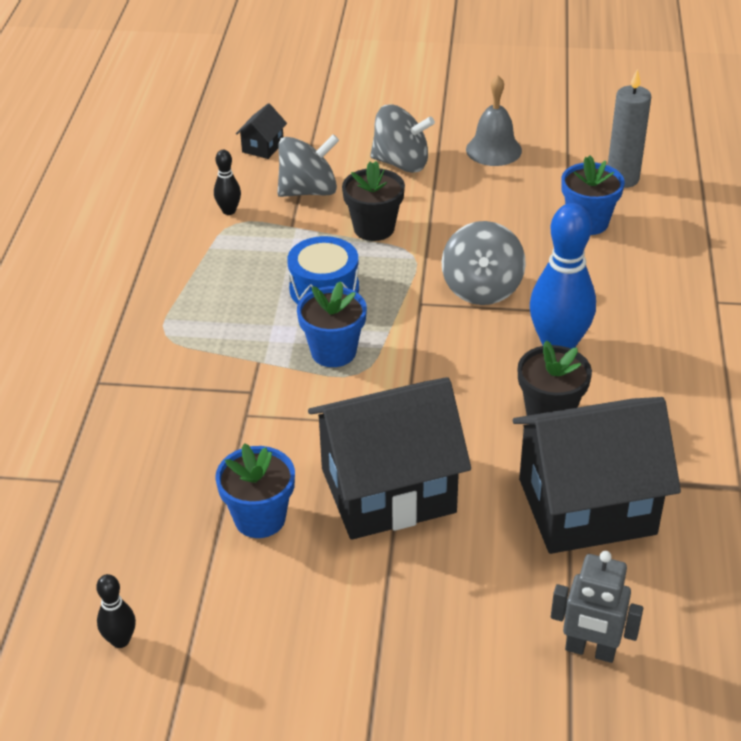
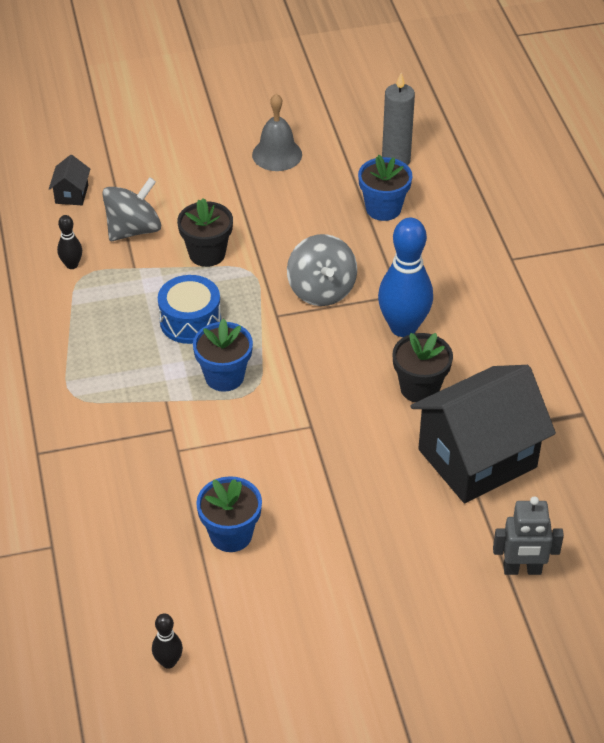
camera: 20 degrees left, 5 degrees up
black house [308,377,471,540] -> none
grey spinning top [370,104,435,173] -> none

